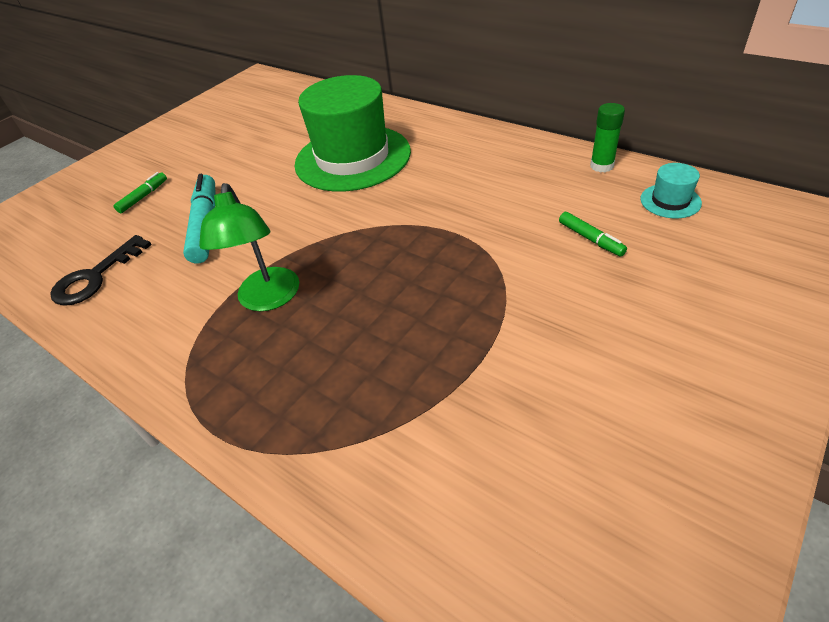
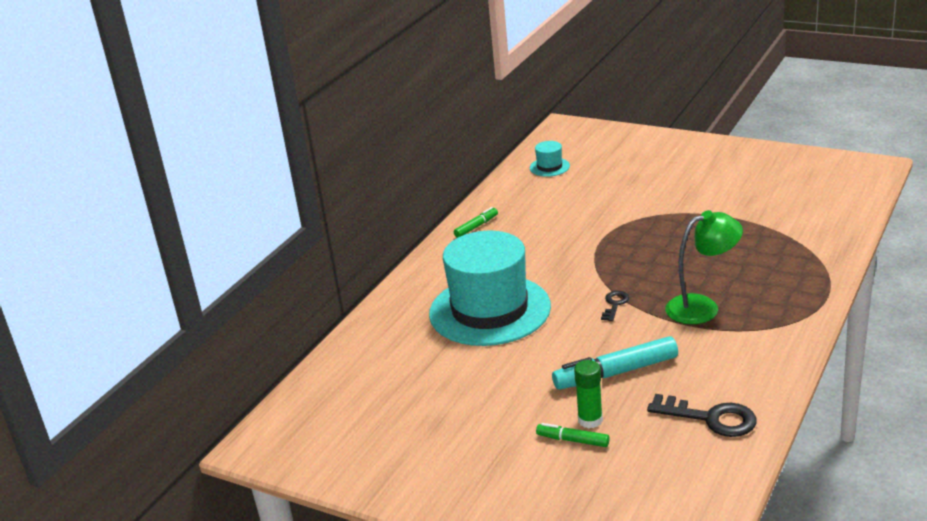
camera: 100 degrees left, 15 degrees down
green hat [295,75,411,192] -> turquoise hat [429,231,551,346]
green marker [559,212,627,256] -> green marker moved to [454,207,498,238]
green glue stick [590,103,625,173] -> green glue stick moved to [574,360,603,428]
none -> black key [601,291,629,321]

